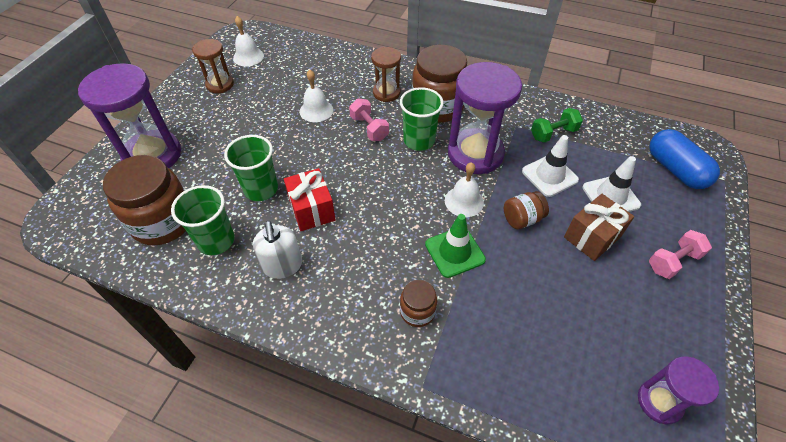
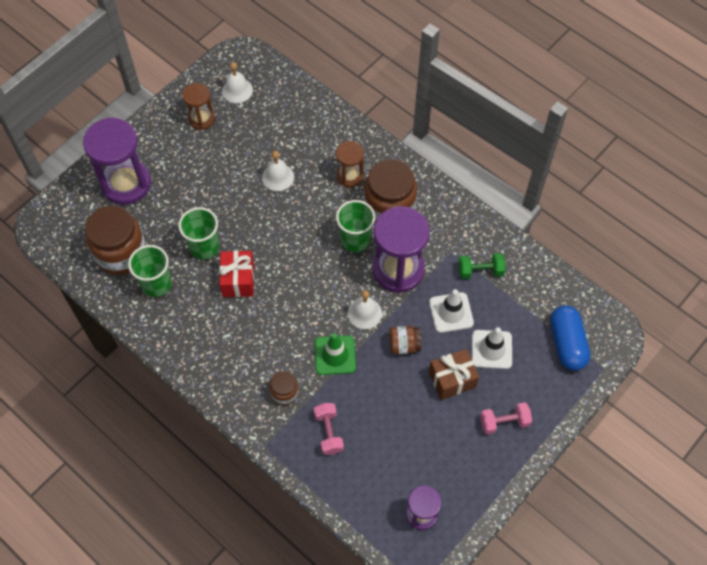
camera: 20 degrees right, 10 degrees up
white soap dispenser [253,221,302,279] -> none
pink dumbbell [349,98,389,141] -> pink dumbbell moved to [314,403,344,455]

